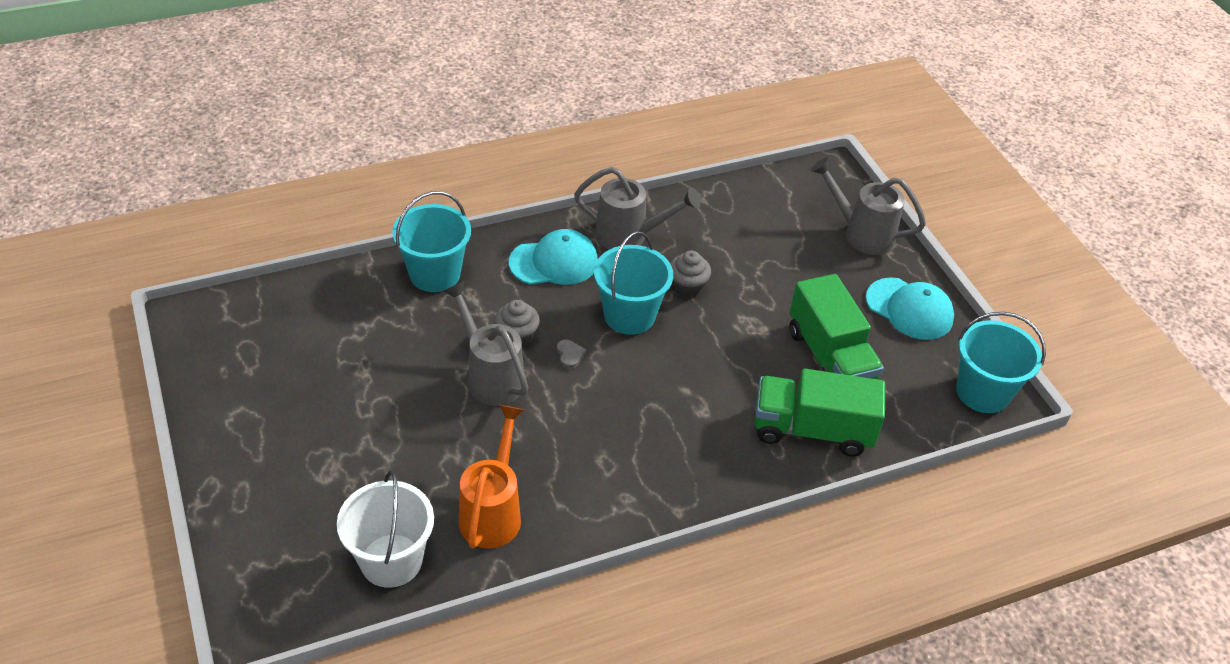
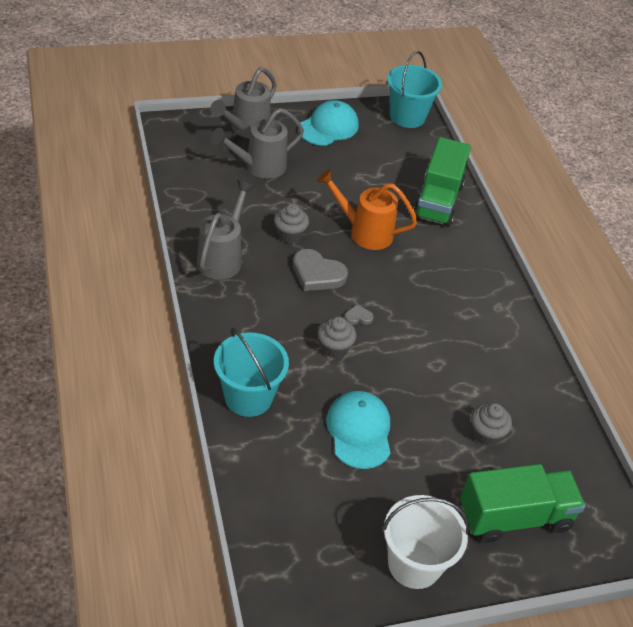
camera: 85 degrees left, 0 degrees up
white bucket [337,471,434,588] -> white bucket moved to [382,495,470,589]
grey watering can [443,281,528,406] -> grey watering can moved to [211,108,304,179]
orange watering can [459,405,524,549] -> orange watering can moved to [317,169,417,250]
turquoise cap [509,229,598,285] -> turquoise cap moved to [326,391,390,469]
turquoise bucket [594,231,673,335] -> grey heart [293,249,348,291]
green truck [789,274,884,380] -> green truck moved to [460,464,586,543]
none -> grey cupcake [471,403,512,446]

